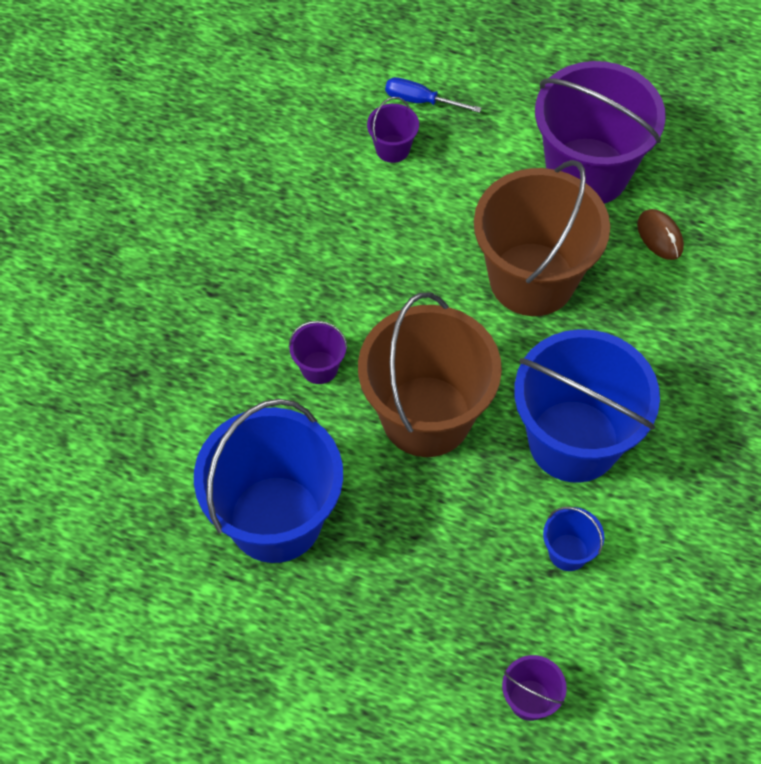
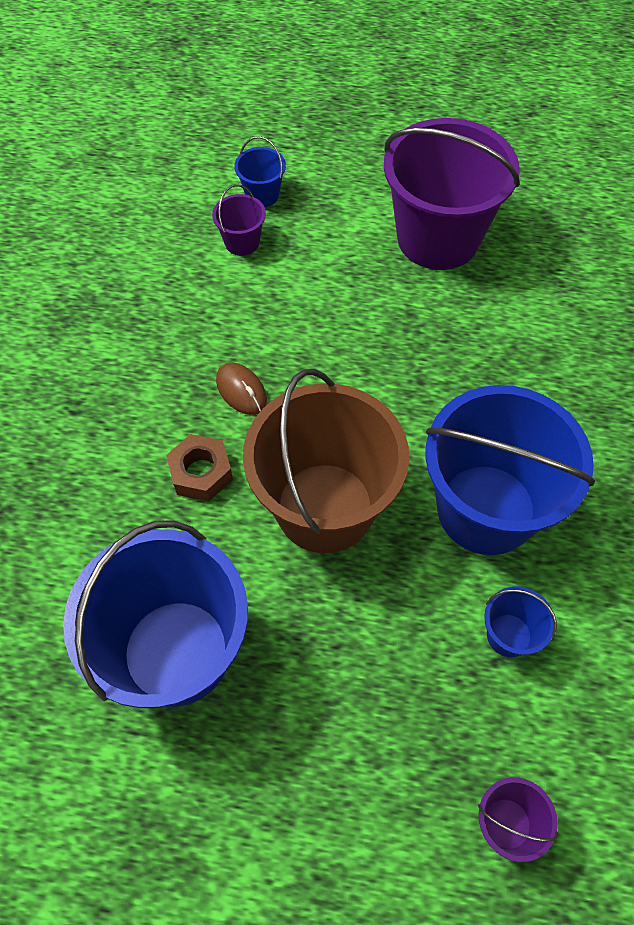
camera: 10 degrees left, 0 degrees up
purple bucket [289,321,347,384] -> brown nut [166,434,233,501]
blue screwdriver [385,77,481,113] -> blue bucket [234,136,286,207]
brown bucket [474,160,610,316] -> none
brown mouse [637,209,684,260] -> brown mouse moved to [216,362,267,415]

